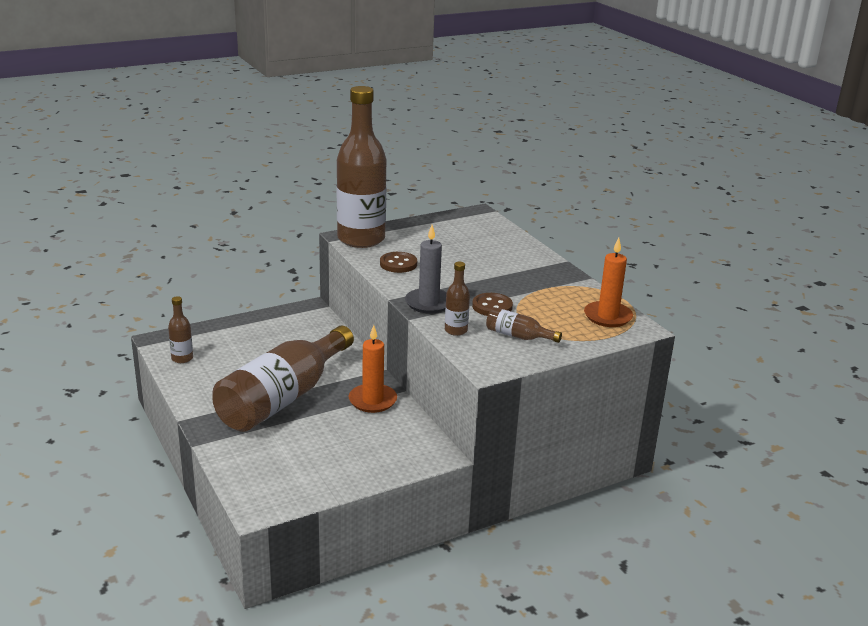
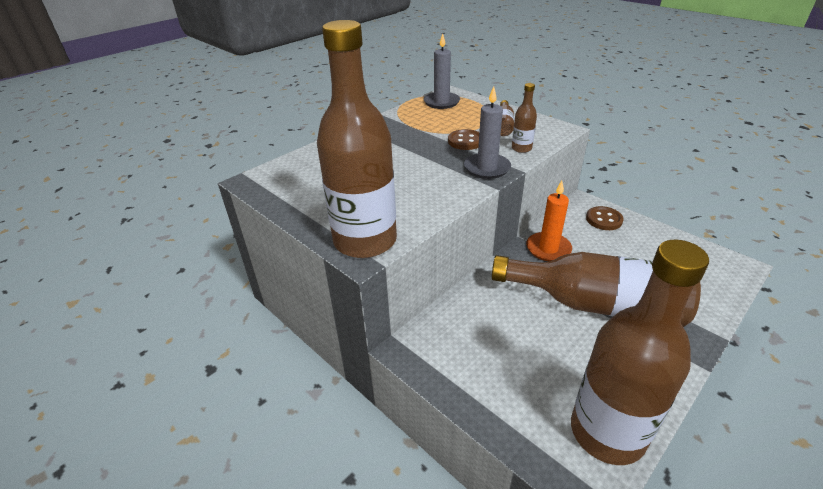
camera: 105 degrees left, 10 degrees up
brown bottle [168,296,193,363] -> brown bottle [571,240,709,465], size x2.42
brown button [380,252,417,273] -> brown button moved to [586,206,624,230]
orange candle [584,238,633,327] -> grey candle [423,33,460,109]

